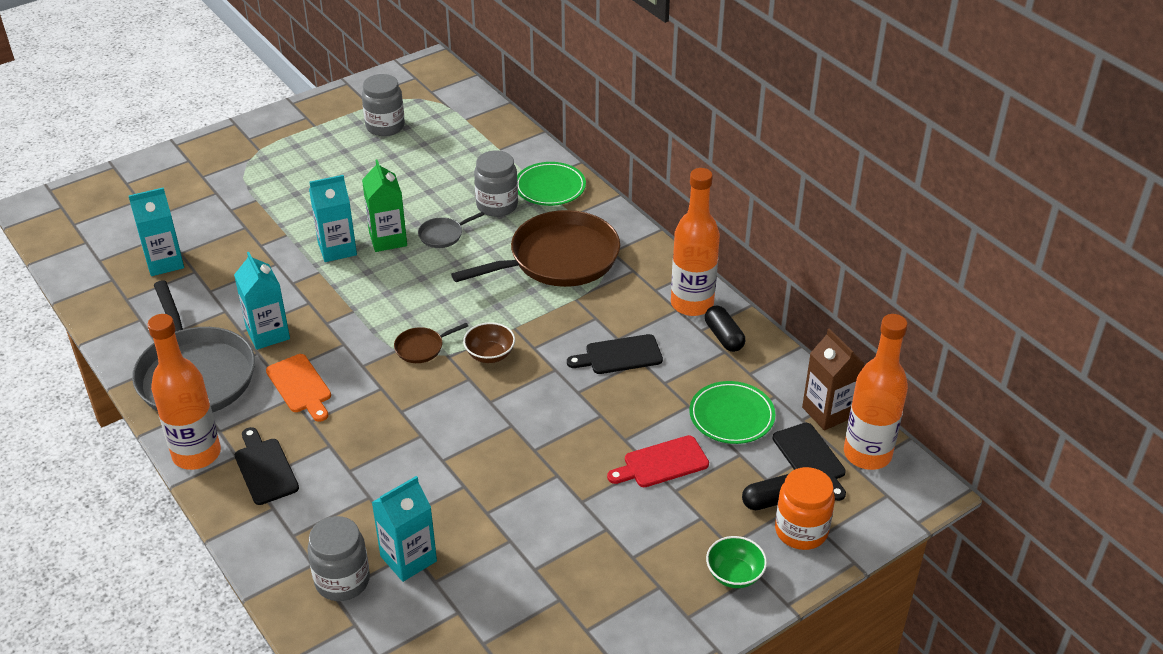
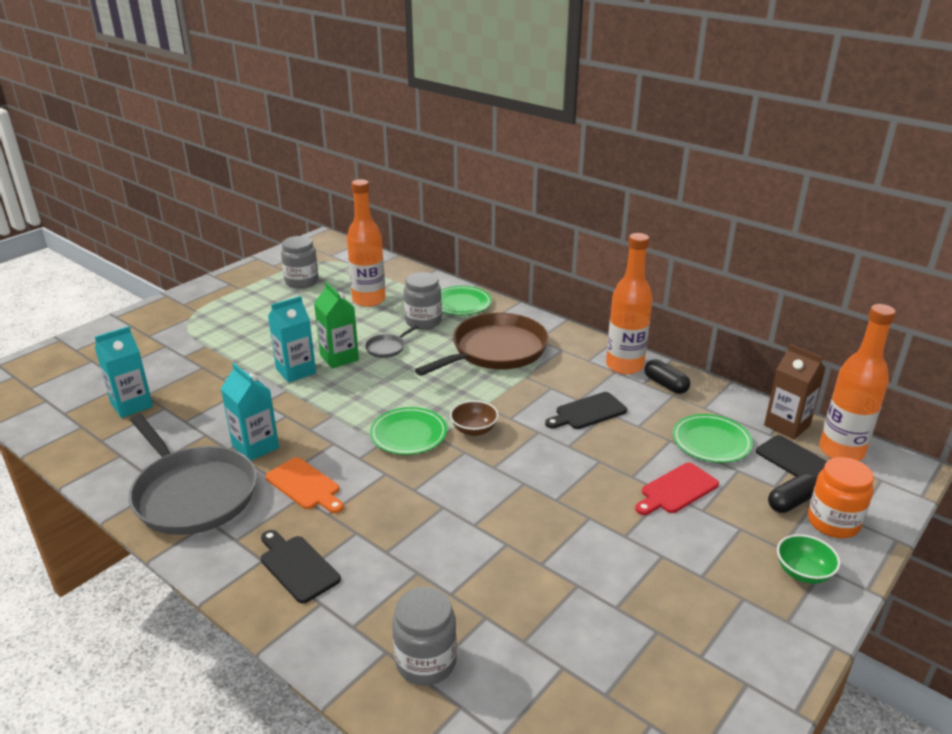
camera: 15 degrees left, 10 degrees down
orange bottle [147,314,221,470] -> orange bottle moved to [347,179,386,307]
turquoise carton [372,476,437,582] -> none
brown pan [394,323,468,363] -> green plate [370,407,447,455]

